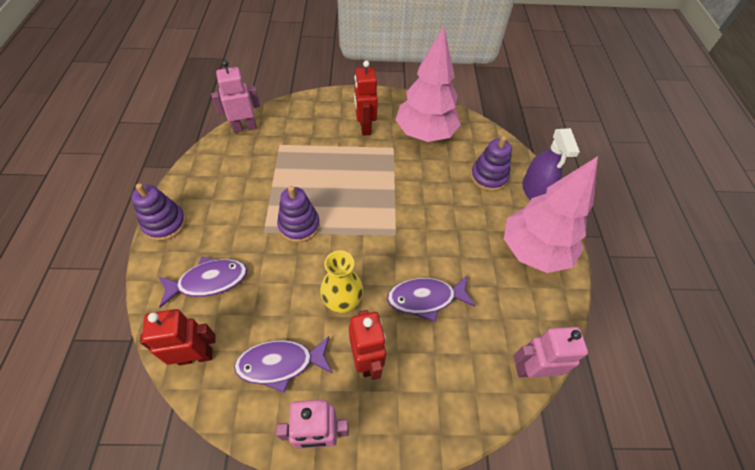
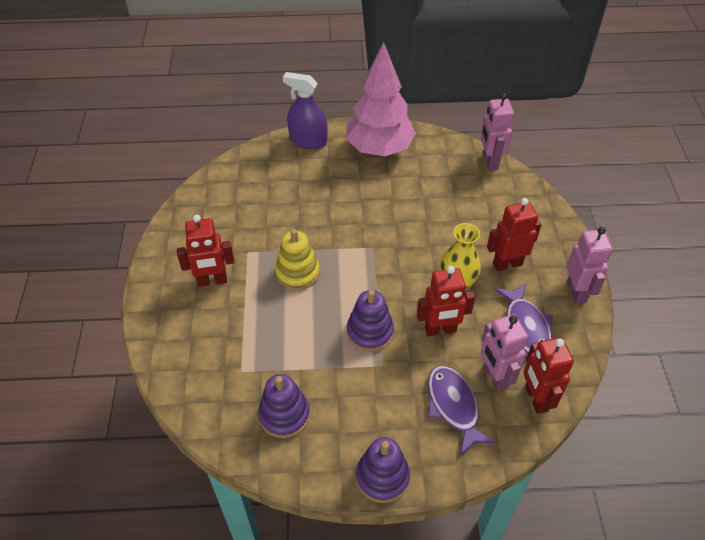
camera: 90 degrees left, 5 degrees down
pink robot [211,60,260,133] -> pink robot moved to [481,314,528,391]
purple fish [387,276,476,322] -> none
pink tree [396,27,461,142] -> none
purple stacking toy [471,136,512,191] -> purple stacking toy moved to [258,374,310,438]
purple spray bottle [522,128,580,200] -> purple spray bottle turned 150 degrees counterclockwise [283,72,327,149]
none -> yellow stacking toy [275,229,320,290]
none -> red robot [417,266,475,336]

